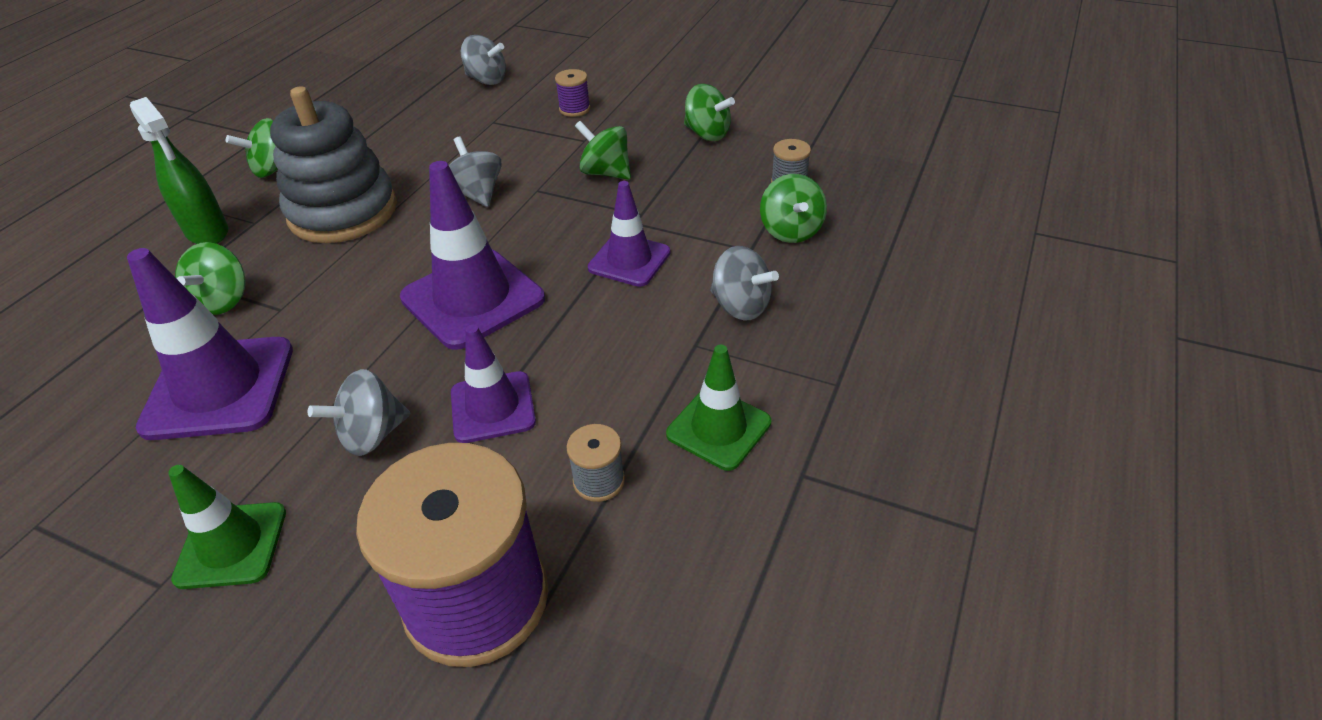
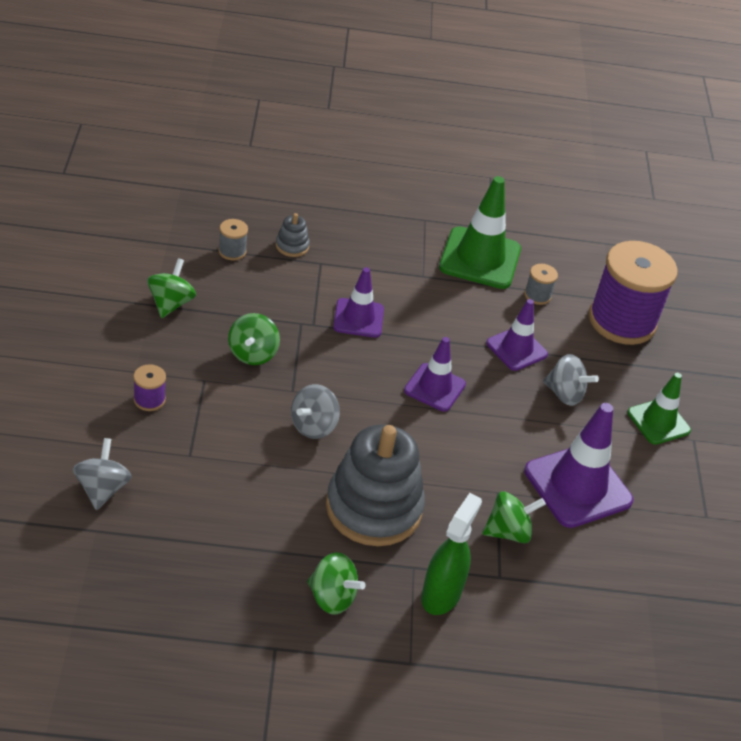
camera: 120 degrees left, 0 degrees up
purple traffic cone [400,161,545,350] -> purple traffic cone [404,337,466,411], size x0.61
green traffic cone [666,345,771,471] -> green traffic cone [439,176,521,289], size x1.63
grey spinning top [710,246,779,320] -> none
green spinning top [760,174,827,243] -> grey stacking toy [276,213,310,257]

